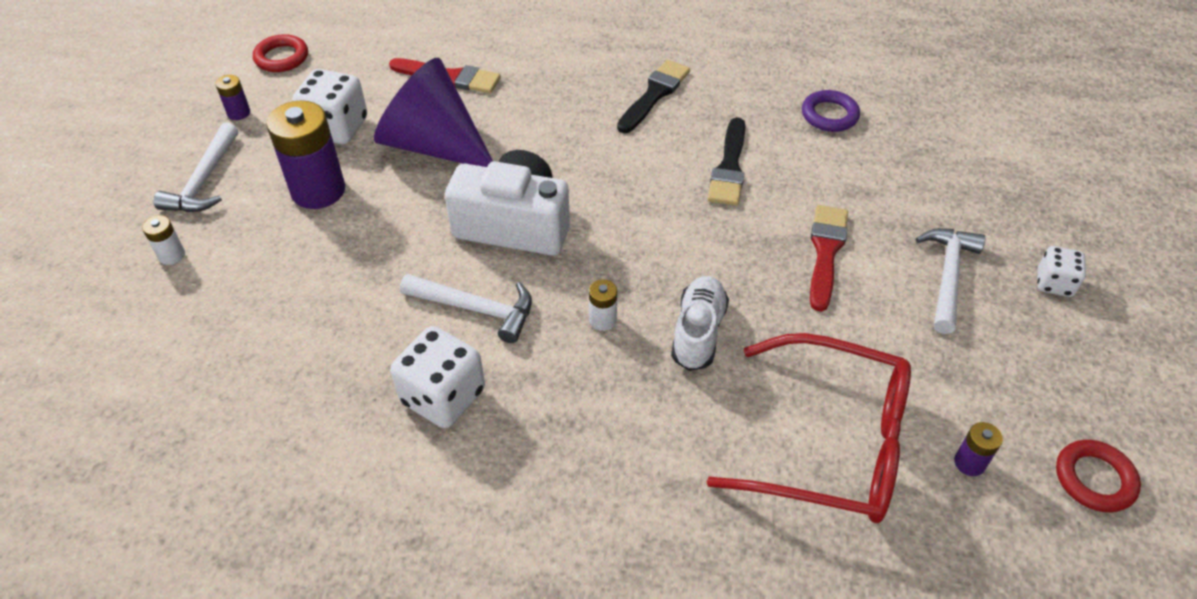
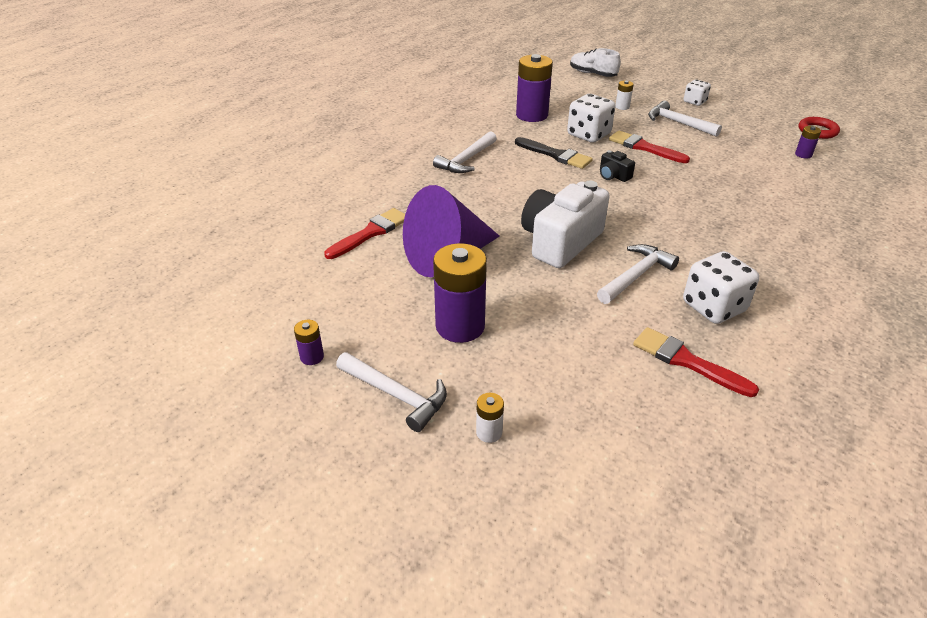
camera: 65 degrees left, 10 degrees down
red ring [253,34,308,72] -> none
white dice [292,69,367,144] -> white dice moved to [567,94,615,143]
white battery [589,279,617,331] -> white battery moved to [615,81,634,110]
black brush [617,60,690,133] -> white hammer [433,131,497,173]
white shoe [671,276,729,371] -> white shoe moved to [570,48,621,77]
red glasses [707,333,911,523] -> none
purple ring [802,90,860,132] -> purple battery [516,54,553,122]
none -> black camera [600,150,635,182]
none -> red brush [633,327,759,397]

